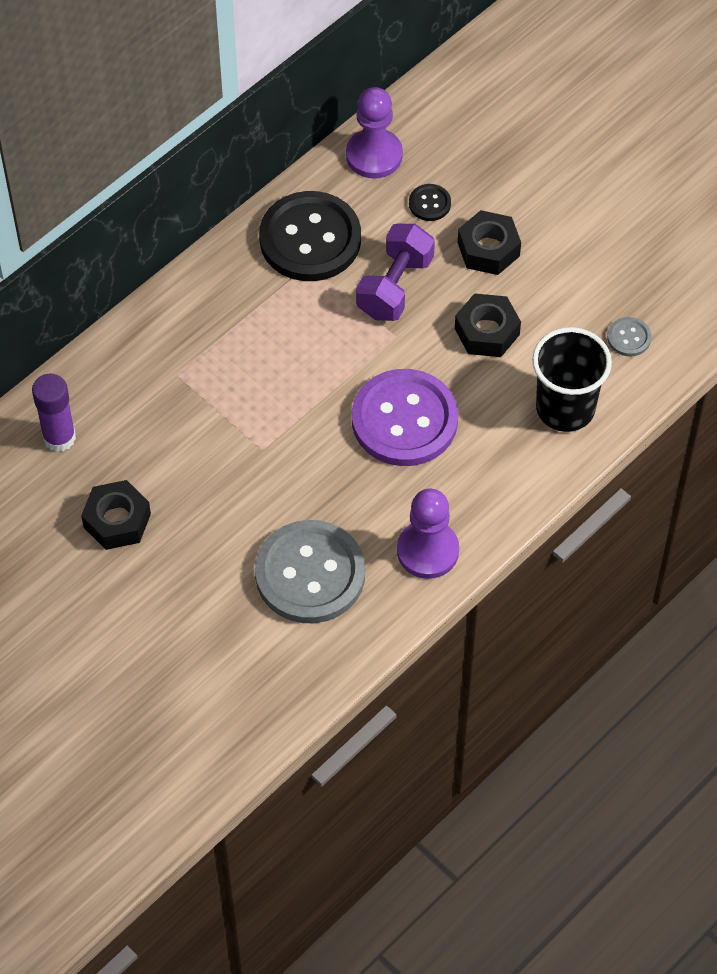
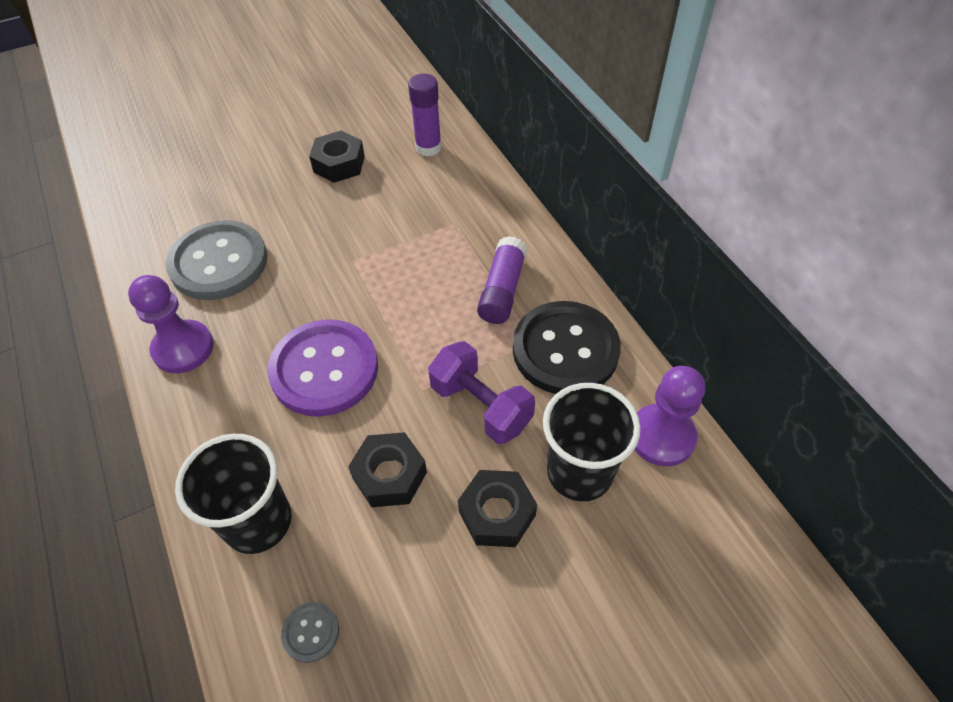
camera: 110 degrees right, 5 degrees down
black button [409,184,451,221] -> black cup [543,383,641,501]
none -> purple glue stick [477,236,527,324]

